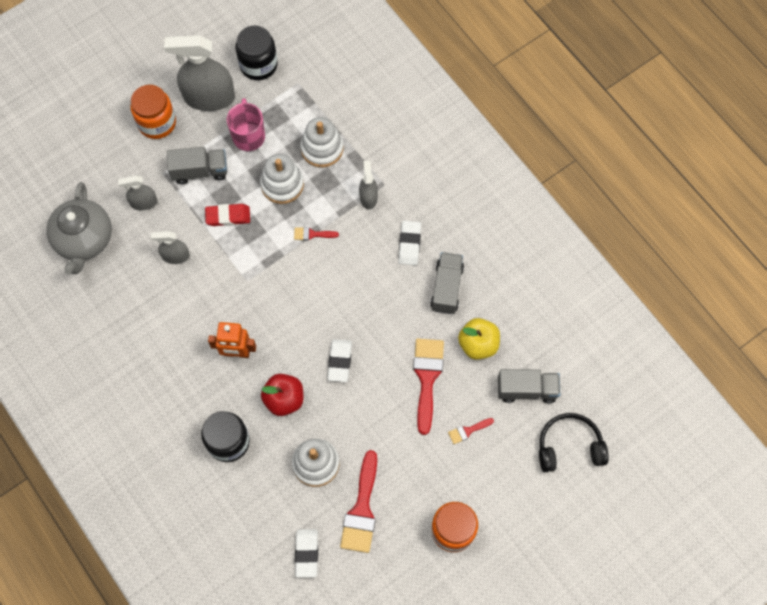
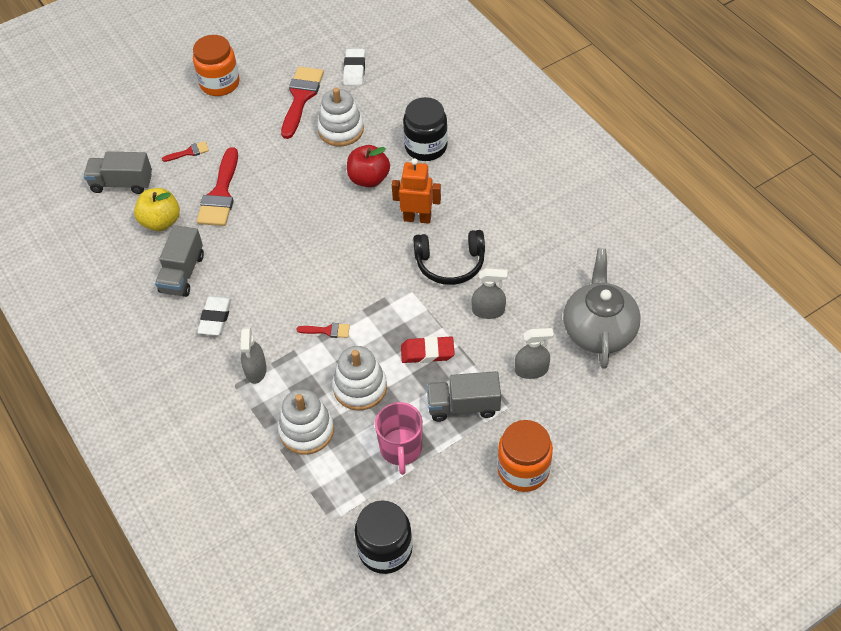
camera: 175 degrees left, 15 degrees down
grey spray bottle [164,35,235,111] -> none
white eraser [327,339,352,382] -> none
black headphones [539,413,609,472] -> black headphones moved to [413,230,485,285]

